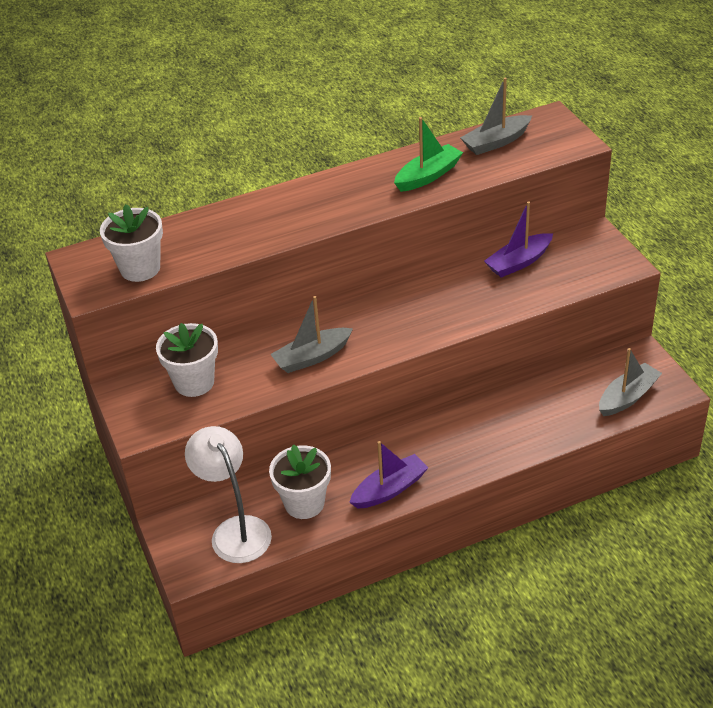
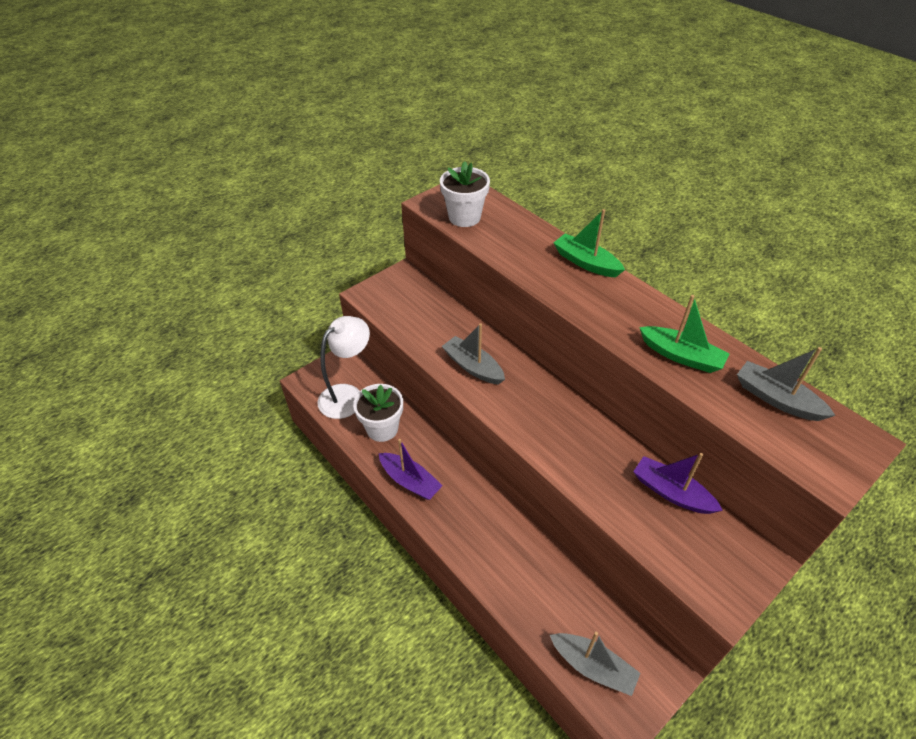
camera: 70 degrees right, 5 degrees up
white flower pot [156,323,218,397] -> none
none -> green boat [554,209,625,278]

